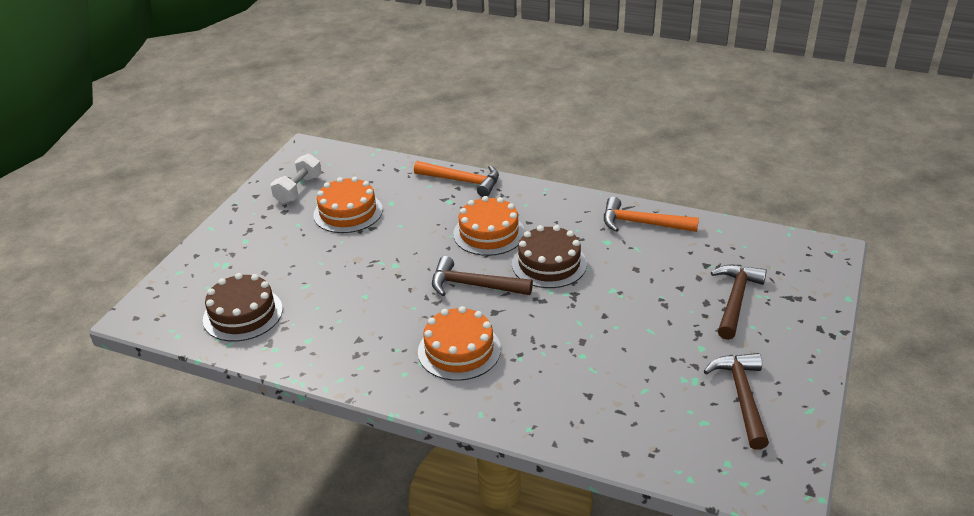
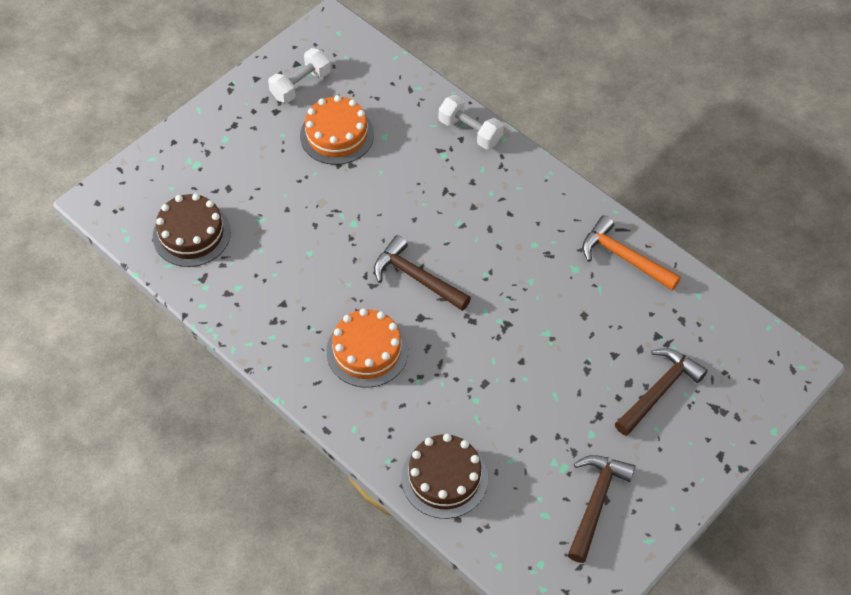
camera: 20 degrees right, 20 degrees up
orange hammer [414,161,499,197] -> white dumbbell [439,95,504,149]
orange cake [453,196,525,256] -> none
brown cake [512,225,587,288] -> brown cake moved to [401,434,488,519]

